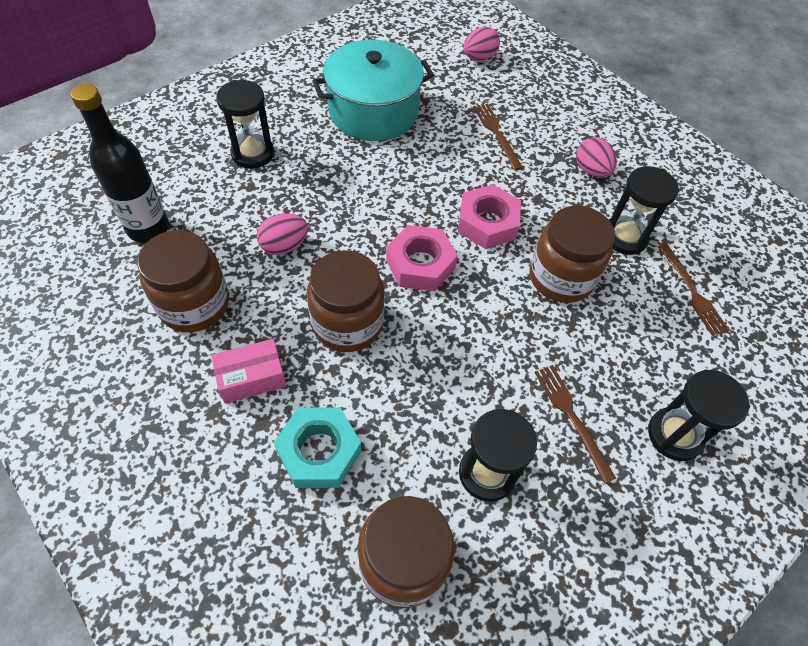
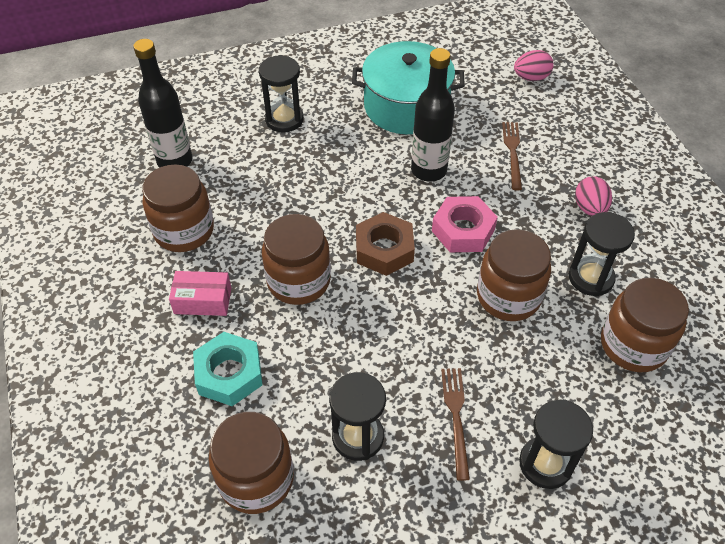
camera: 25 degrees right, 5 degrees down
pink egg [257,213,308,255] -> none
pink nut [386,225,458,291] -> brown nut [356,212,415,276]
brown fork [657,242,729,336] -> brown jar [601,278,689,372]
none -> black bottle [411,48,455,182]

